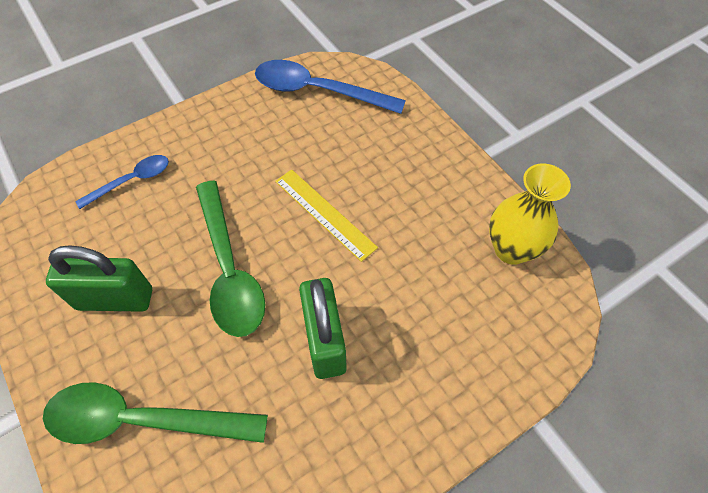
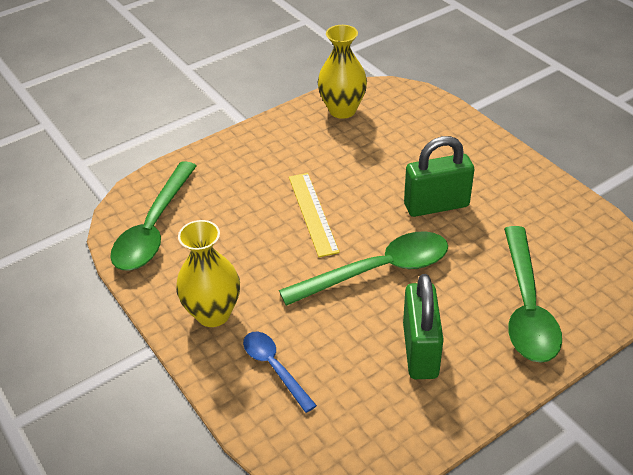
camera: 90 degrees left, 15 degrees down
blue spoon [255,60,406,114] -> green spoon [110,161,197,270]
yellow ruler [275,170,378,262] -> yellow ruler turned 60 degrees counterclockwise [289,173,340,257]
none -> yellow vase [176,220,240,327]

